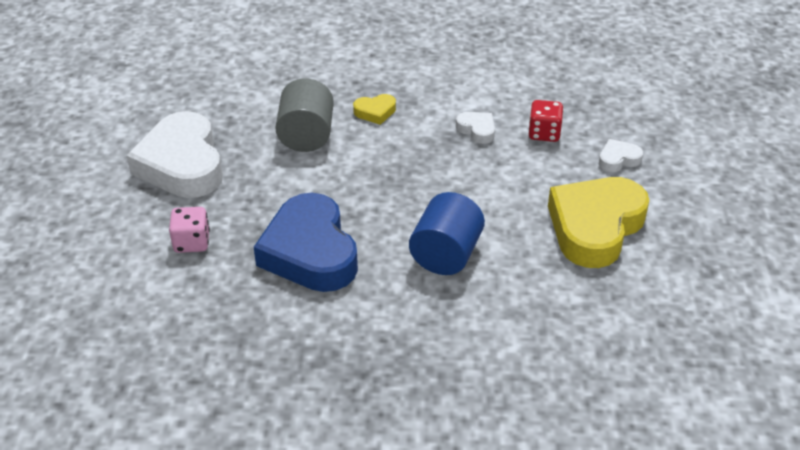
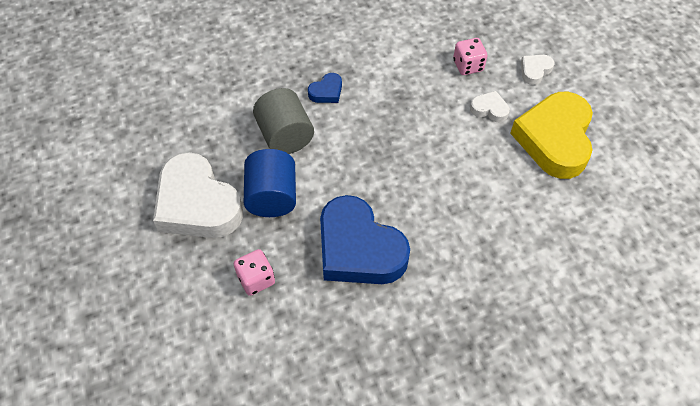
camera: 25 degrees left, 15 degrees up
yellow heart [353,94,396,125] -> blue heart [308,73,342,103]
blue cylinder [409,192,485,275] -> blue cylinder moved to [244,149,296,217]
white heart [456,112,495,144] -> white heart moved to [470,91,510,122]
red dice [529,100,564,142] -> pink dice [453,38,488,75]

